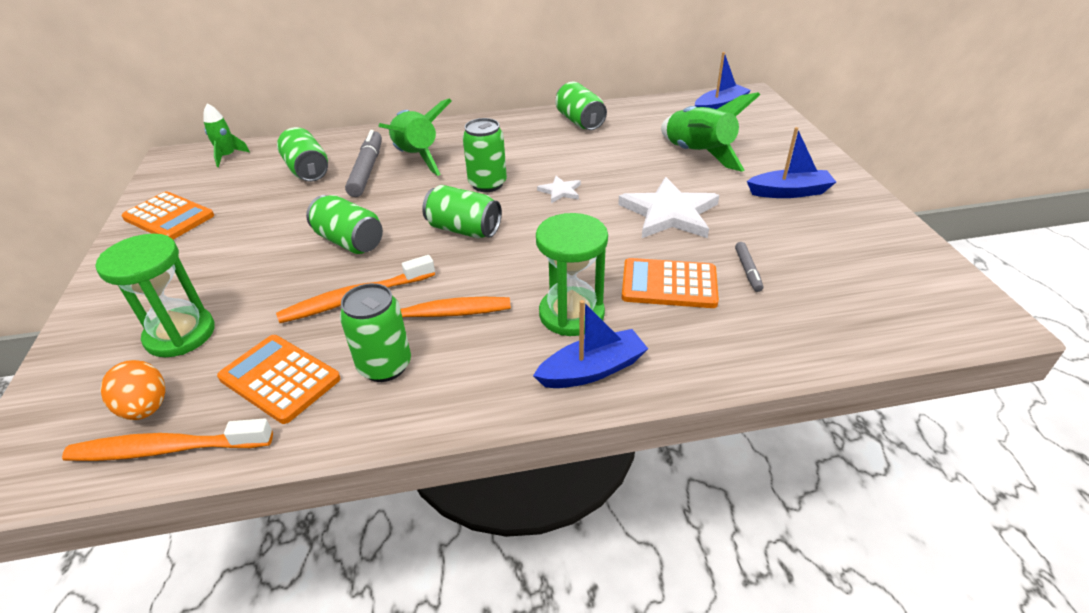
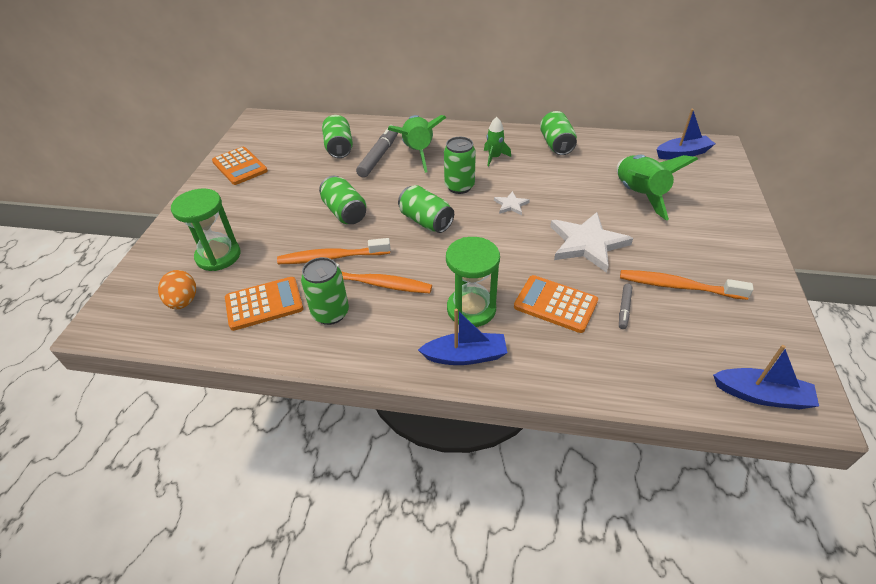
camera: 20 degrees right, 5 degrees up
orange toothbrush [62,418,273,461] -> orange toothbrush moved to [620,270,754,300]
green rocket [203,103,250,167] -> green rocket moved to [484,117,511,167]
orange calculator [217,335,341,424] -> orange calculator turned 105 degrees clockwise [225,277,303,331]
blue boat [747,127,836,198] -> blue boat moved to [713,345,819,409]

